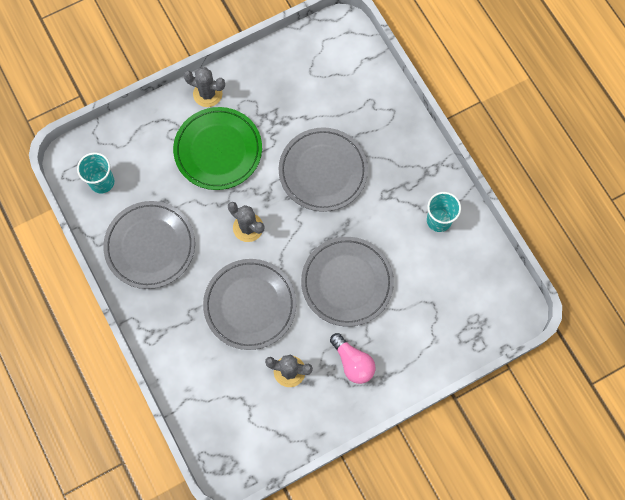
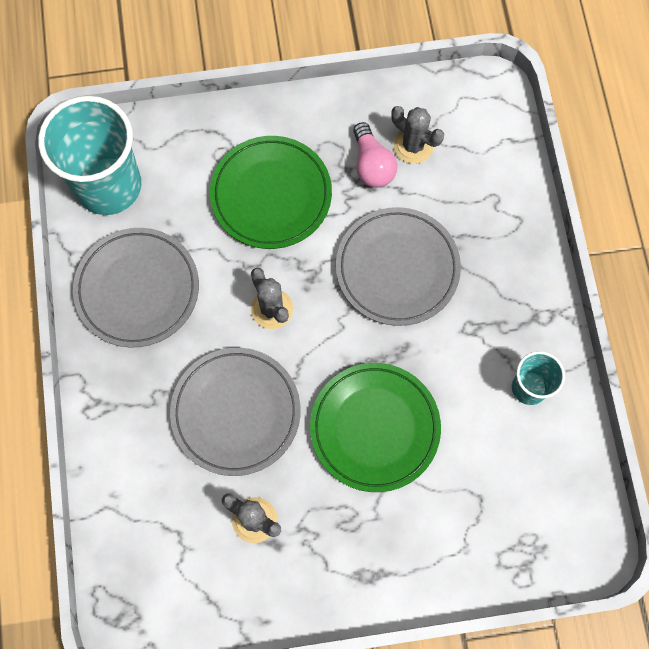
camera: 20 degrees right, 0 degrees up
turquoise cup [77,153,114,193] -> turquoise cup [38,96,141,215], size x1.96
grey cactus [183,67,225,107] -> grey cactus moved to [391,106,444,164]
grey plate [301,237,394,327] -> green plate [310,363,441,492]
pink light bulb [330,333,376,384] -> pink light bulb moved to [353,122,397,188]

